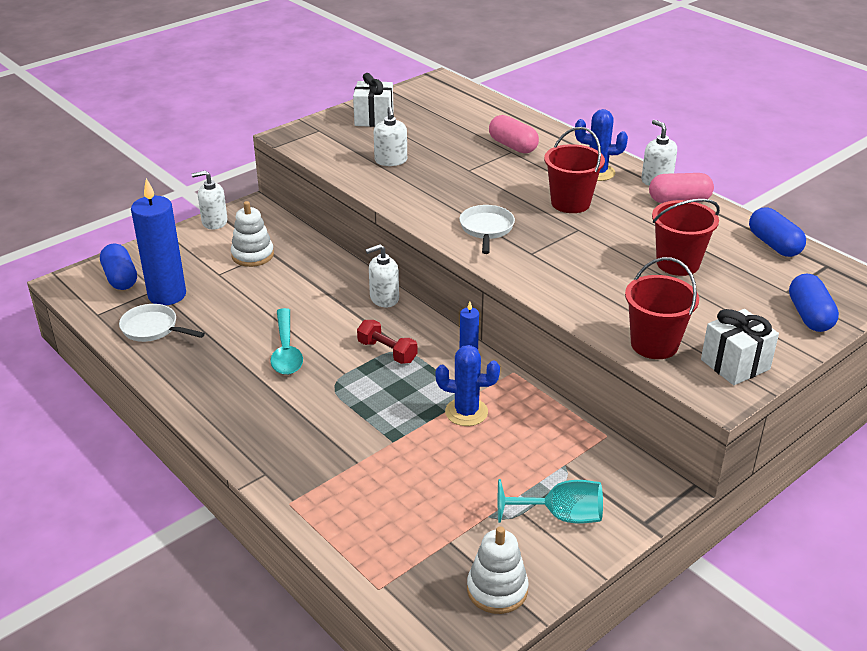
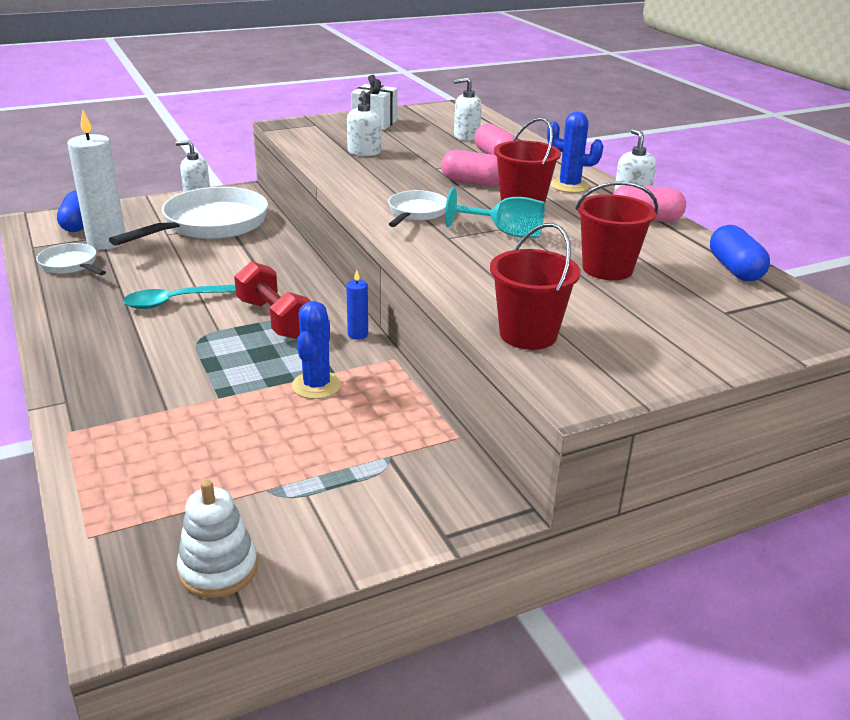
camera: 15 degrees right, 5 degrees down
blue candle [131,178,186,305] -> white candle [67,110,125,250]
white stacking toy [231,201,274,267] -> white pan [109,187,268,246]
turquoise spoon [270,308,303,375] -> turquoise spoon turned 60 degrees clockwise [123,285,236,309]
red dumbbell [357,320,417,364] -> red dumbbell [234,261,311,339], size x1.53
white soap dispenser [366,244,399,307] -> white soap dispenser moved to [454,77,482,141]
blue cactus [436,345,500,426] -> blue cactus turned 75 degrees clockwise [292,301,341,399]
turquoise goblet [498,479,603,524] -> turquoise goblet moved to [445,188,545,238]
white gift [701,309,779,385] -> none
blue capsule [789,273,839,332] -> none
none -> pink capsule [441,150,499,186]

